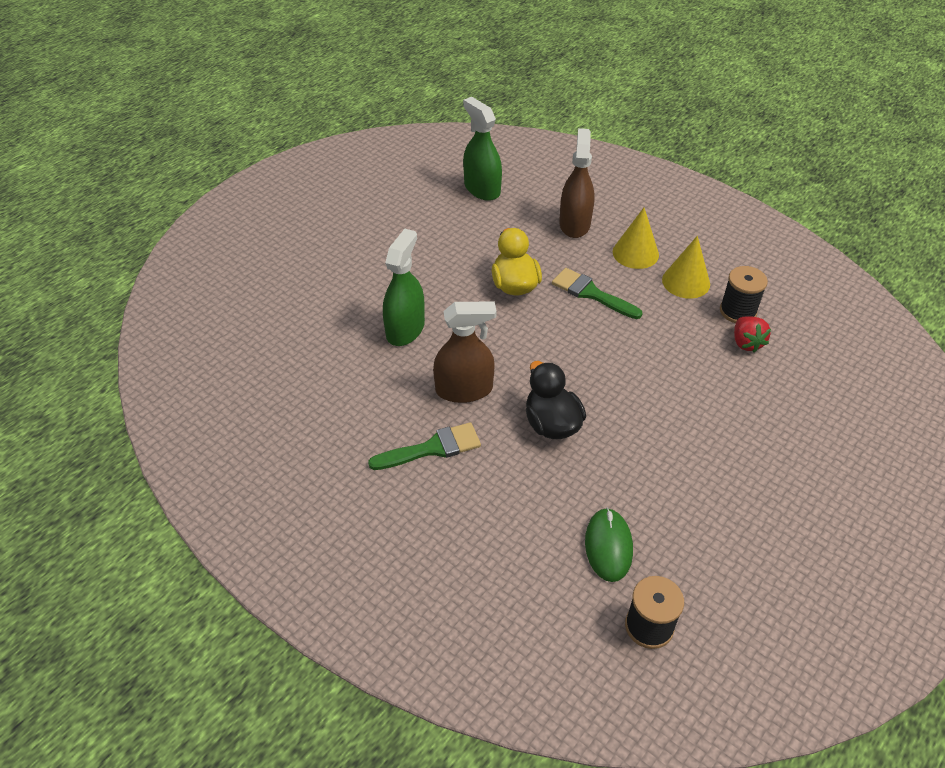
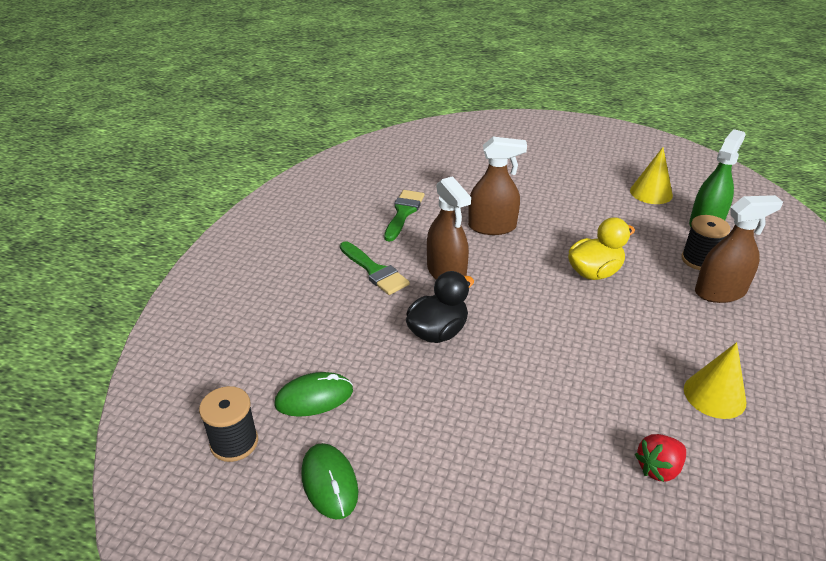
camera: 70 degrees right, 10 degrees down
green spray bottle [383,229,425,346] -> brown spray bottle [468,137,527,235]
green brush [552,268,643,319] -> green brush moved to [384,190,425,241]
yellow cone [613,208,659,269] -> yellow cone moved to [630,147,673,204]
black spool [720,266,768,323] -> black spool moved to [681,215,730,270]
none -> green mouse [301,443,358,520]

